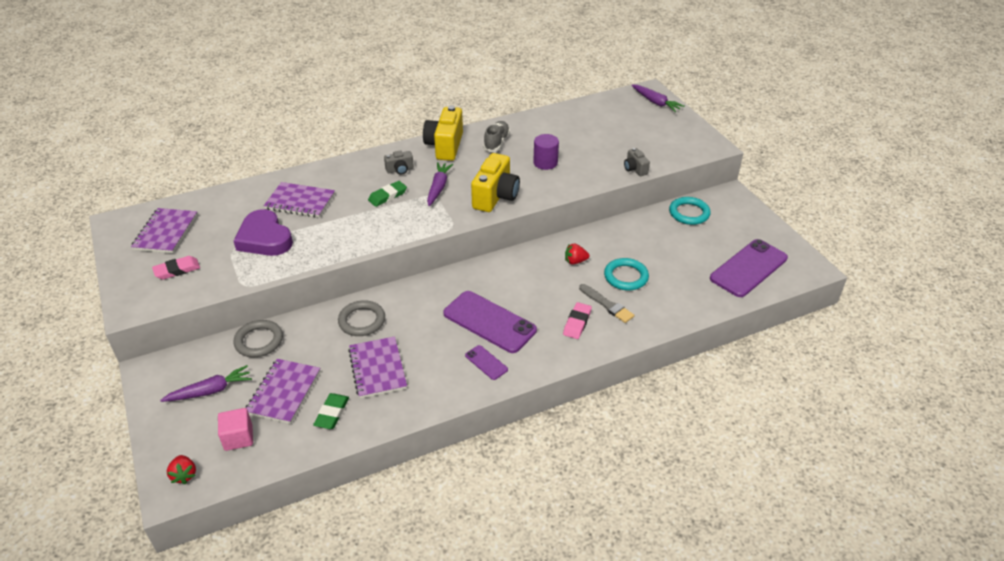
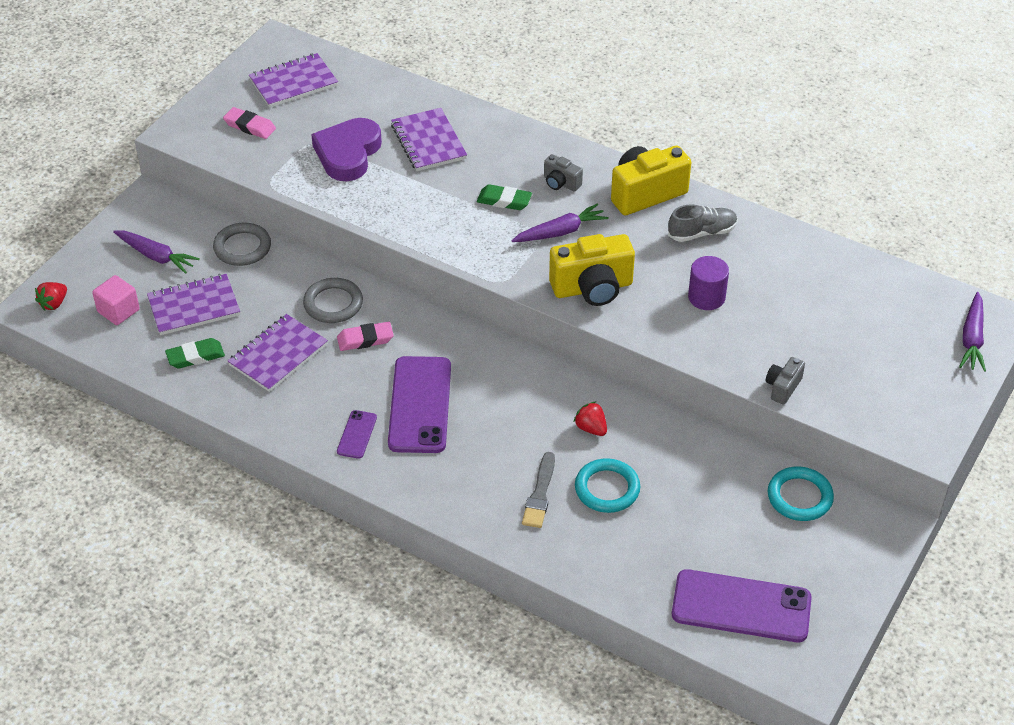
camera: 55 degrees right, 5 degrees up
pink eraser [563,302,592,339] -> pink eraser moved to [337,322,394,351]

